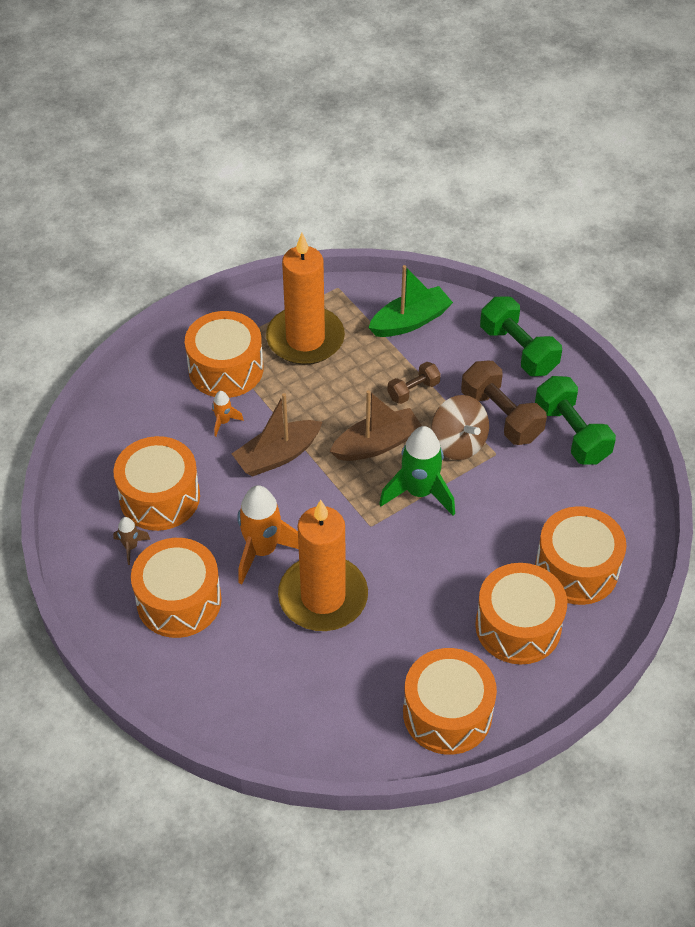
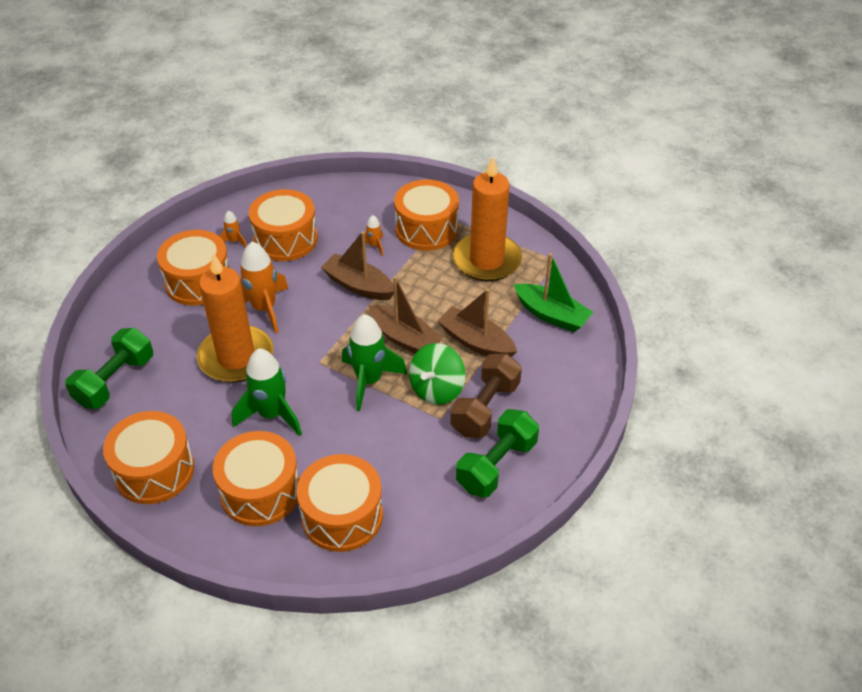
camera: 65 degrees right, 5 degrees down
brown rocket [113,517,150,565] -> orange rocket [220,210,247,248]
brown dumbbell [387,362,441,404] -> brown boat [438,289,517,357]
brown spinning top [431,395,489,460] -> green spinning top [409,343,466,405]
green dumbbell [480,297,562,376] -> green dumbbell moved to [65,328,153,409]
none -> green rocket [232,348,302,436]

